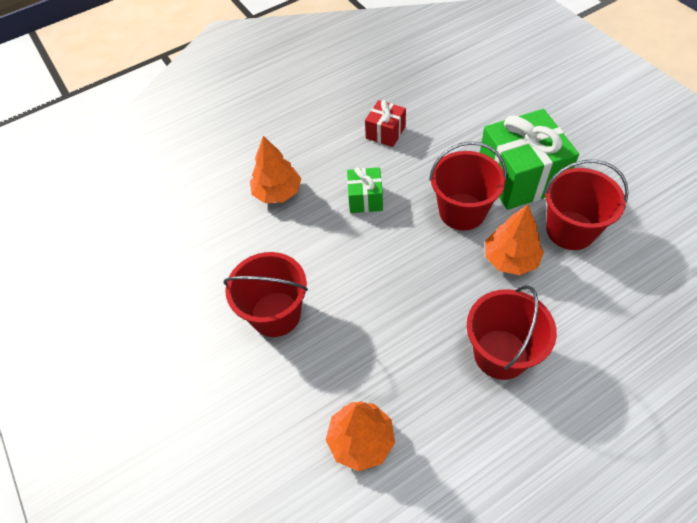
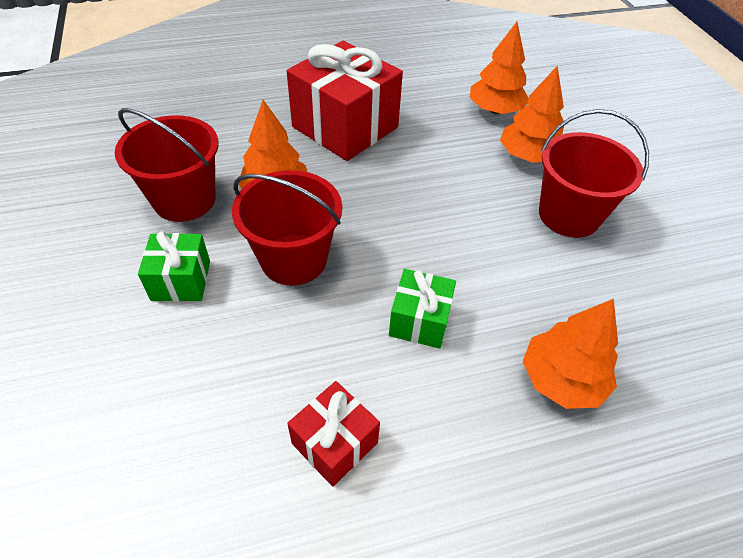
camera: 170 degrees left, 5 degrees down
red bucket [467,285,557,380] -> red gift [287,41,403,161]
green gift [480,109,579,210] -> green gift [138,231,210,301], size x0.51
none -> orange tree [500,66,564,163]

